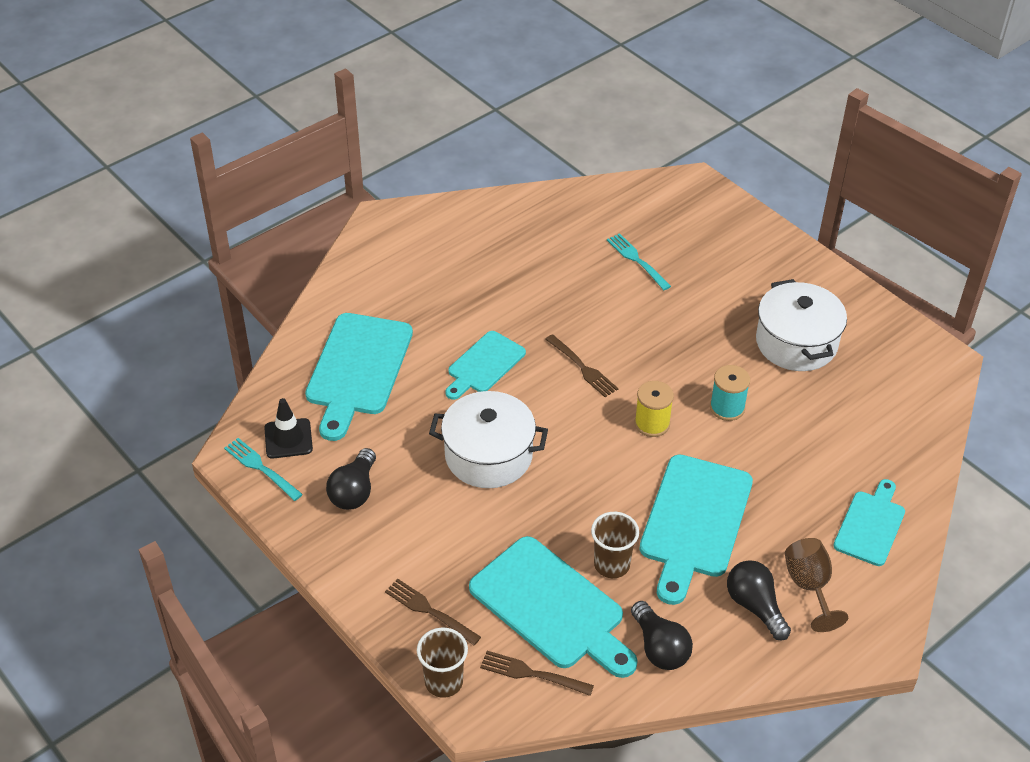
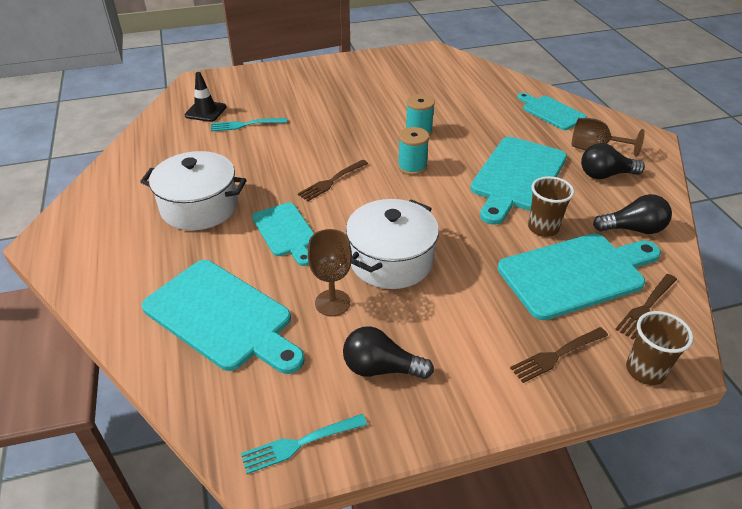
camera: 65 degrees left, 5 degrees down
black traffic cone [264,398,313,459] -> black traffic cone moved to [184,72,226,122]
black light bulb [326,448,376,510] -> black light bulb turned 150 degrees clockwise [343,326,434,379]
brown fork [545,334,618,397] -> brown fork turned 150 degrees clockwise [298,160,368,201]
yellow spool [635,381,674,437] -> turquoise spool [398,127,429,175]
turquoise cutting board [639,455,753,605] -> turquoise cutting board turned 75 degrees clockwise [470,137,567,225]
white pot [756,279,847,371] -> white pot moved to [140,151,246,231]
none -> brown goblet [308,229,352,316]

